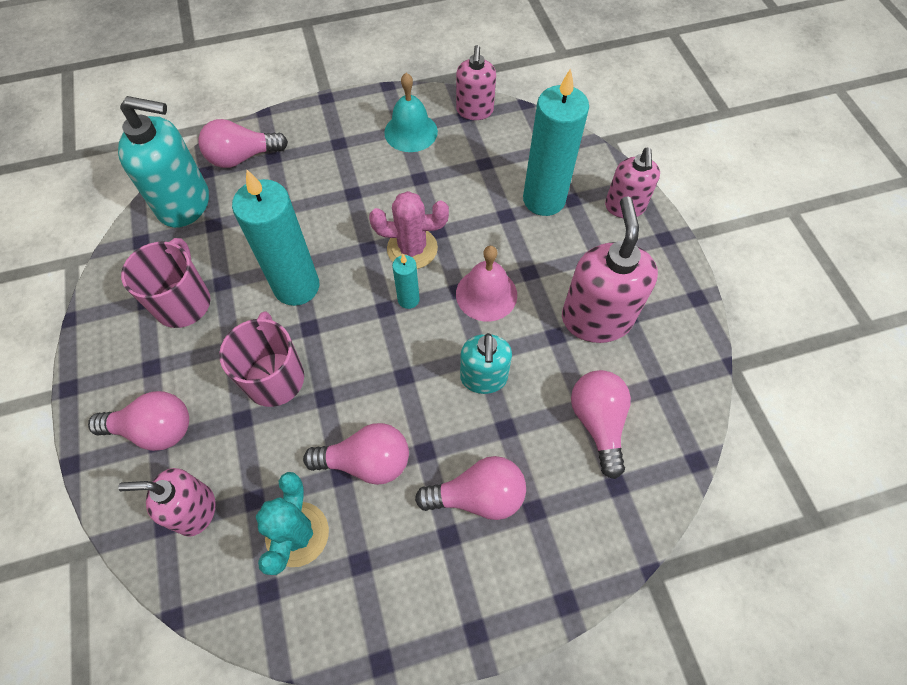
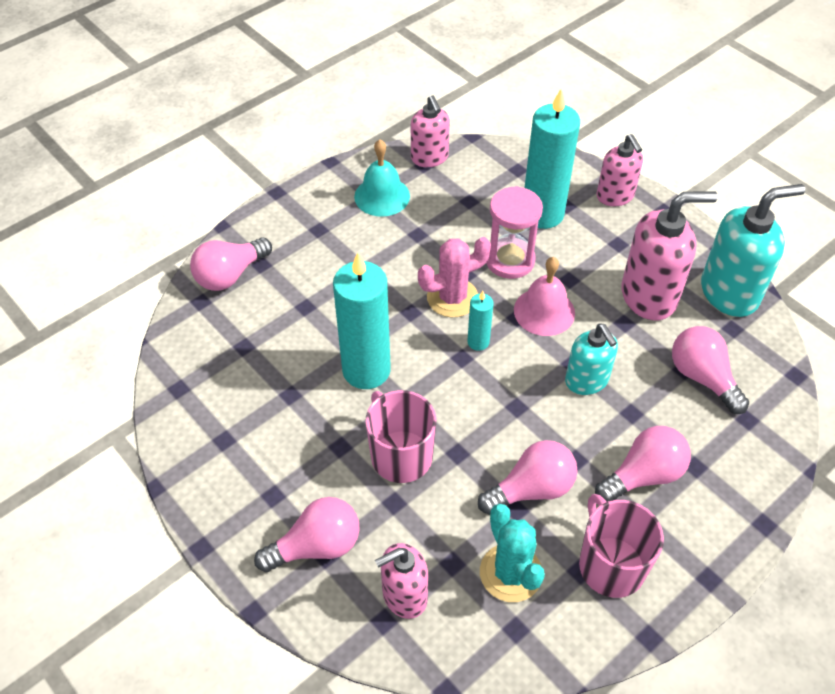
camera: 25 degrees left, 10 degrees down
turquoise soap dispenser [118,96,209,228] -> turquoise soap dispenser moved to [701,184,805,317]
pink mug [121,238,211,328] -> pink mug moved to [579,494,664,598]
pink soap dispenser [562,196,658,343] -> pink soap dispenser turned 105 degrees clockwise [621,191,718,321]
none -> pink hourglass [486,186,543,279]

